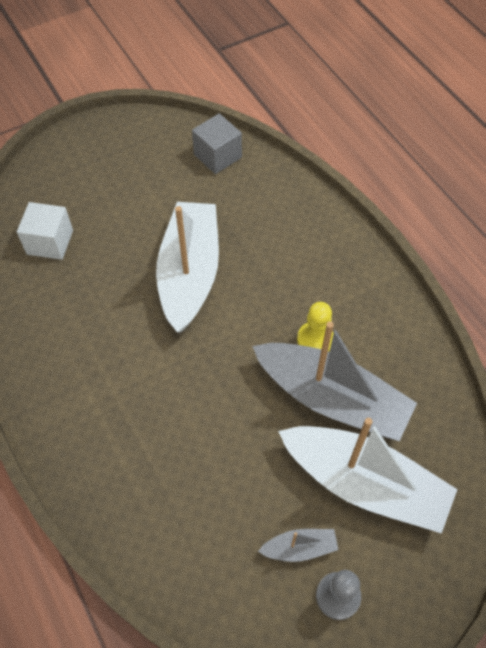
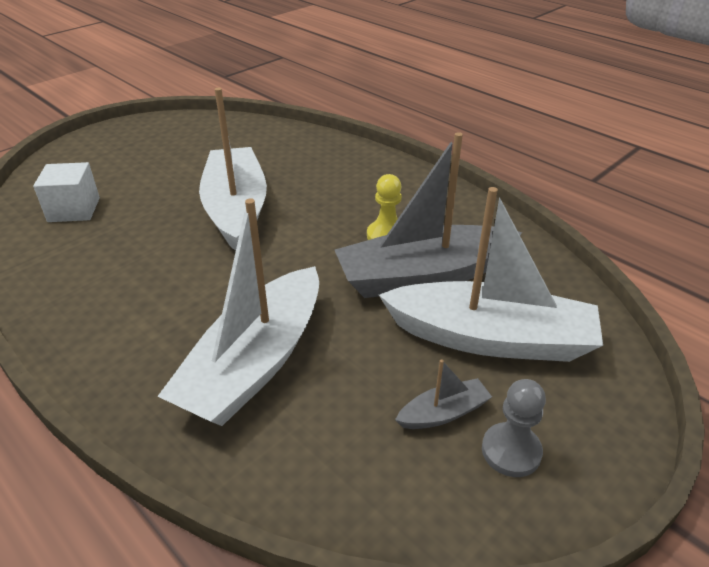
camera: 15 degrees left, 20 degrees down
grey cube [192,113,242,174] -> none
grey boat [252,322,417,441] -> grey boat turned 150 degrees clockwise [335,132,522,298]
none -> white boat [157,198,319,426]

